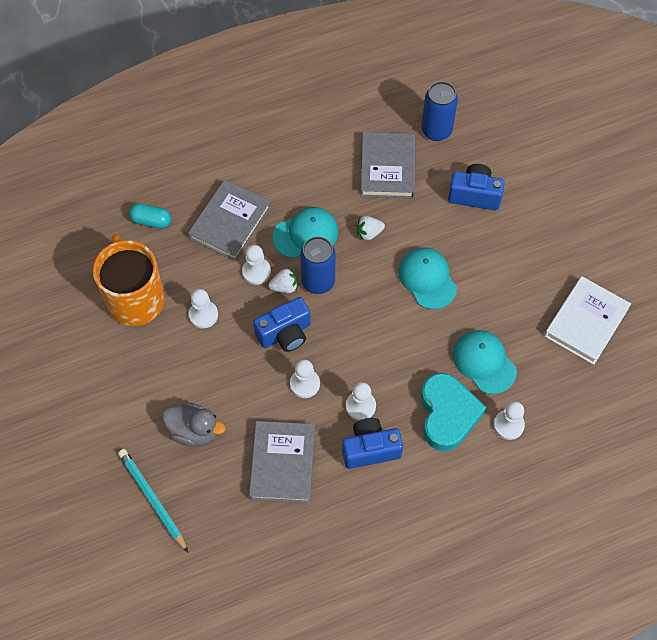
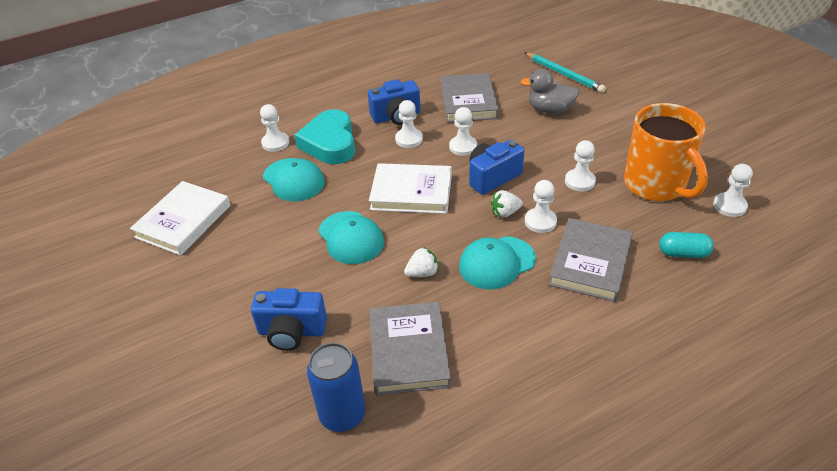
camera: 175 degrees right, 20 degrees down
blue can [300,237,335,294] -> none
none -> white book [369,163,452,214]
none -> white pawn [713,164,753,217]

